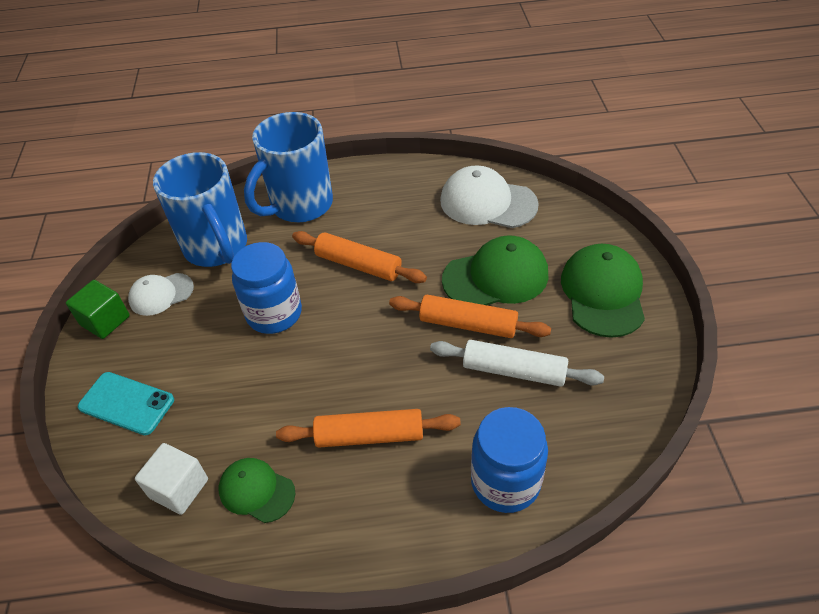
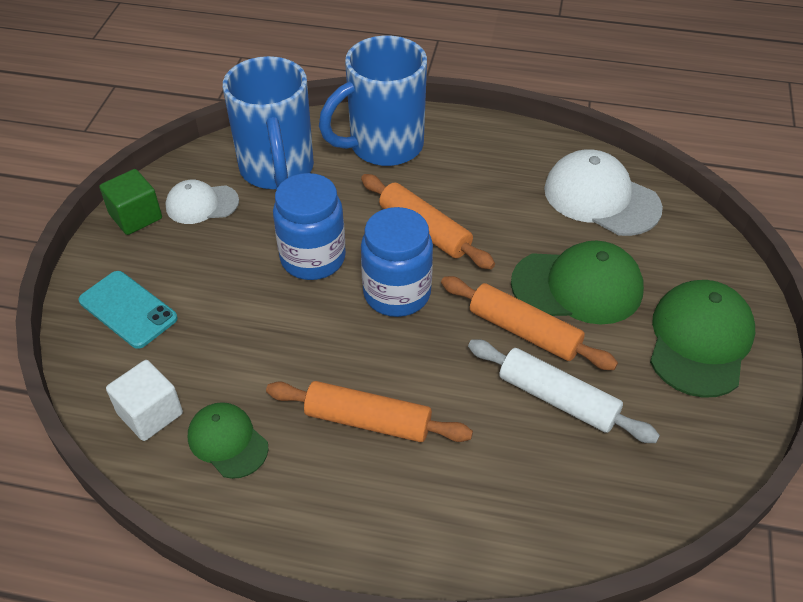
camera: 15 degrees right, 0 degrees up
blue jar [471,407,548,513] -> blue jar moved to [361,207,433,317]

